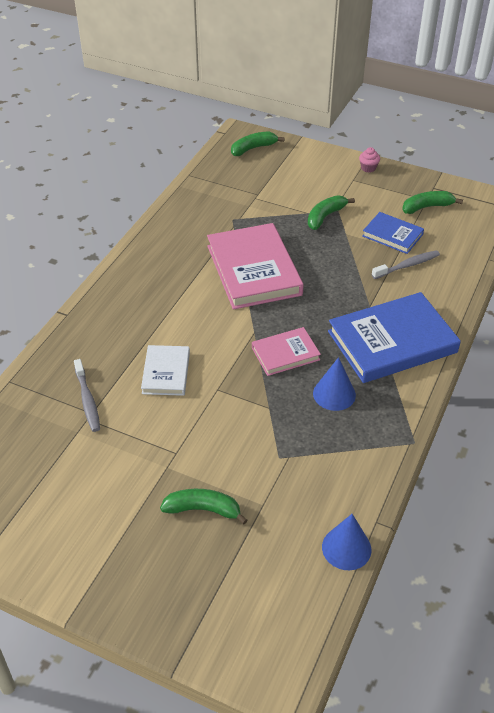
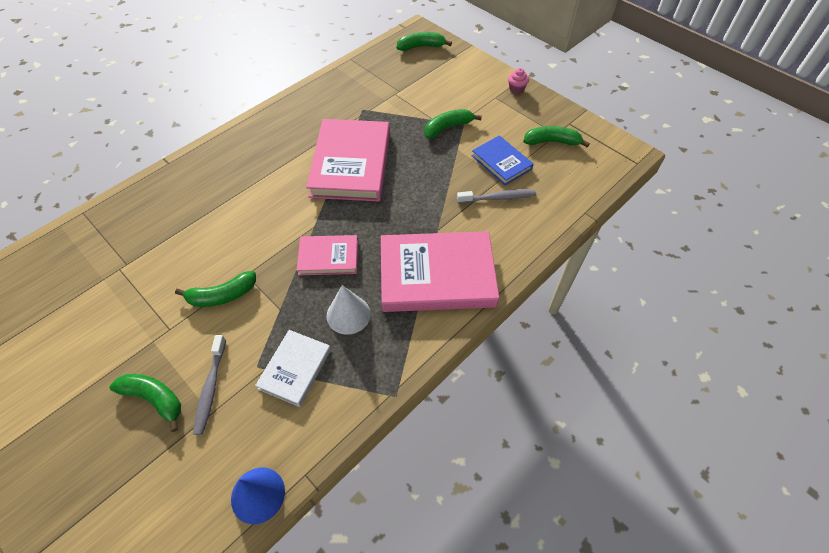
camera: 20 degrees right, 10 degrees up
grey toothbrush [74,359,100,432] -> grey toothbrush moved to [193,335,226,435]
white book [141,345,190,396] -> white book moved to [255,330,331,407]
blue cone [313,357,356,411] -> white cone [327,285,371,335]
blue book [328,292,461,383] -> pink book [381,231,499,312]
none -> green banana [175,271,256,307]

